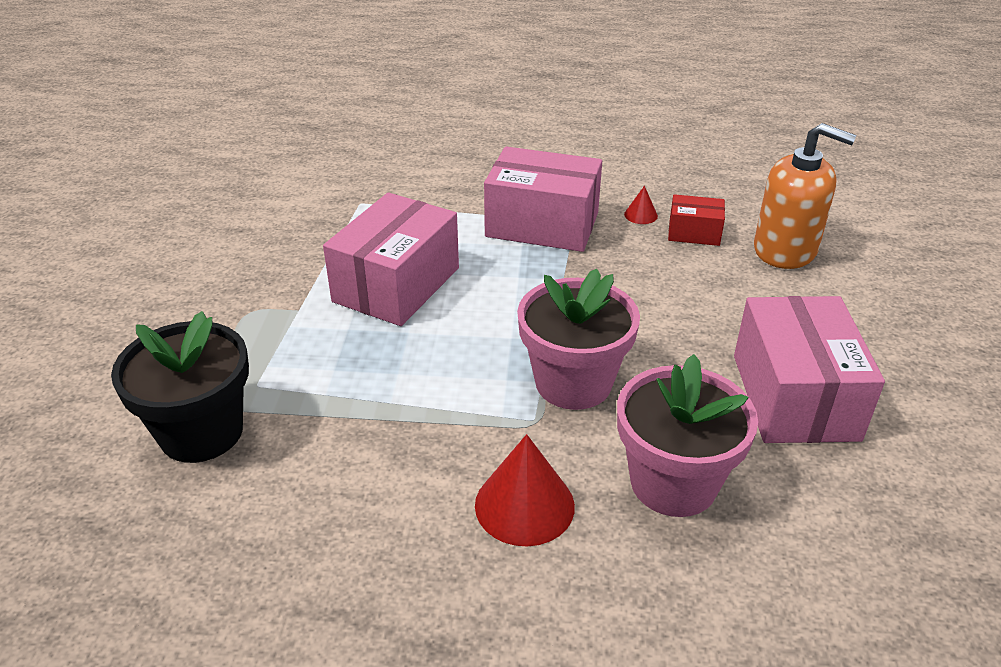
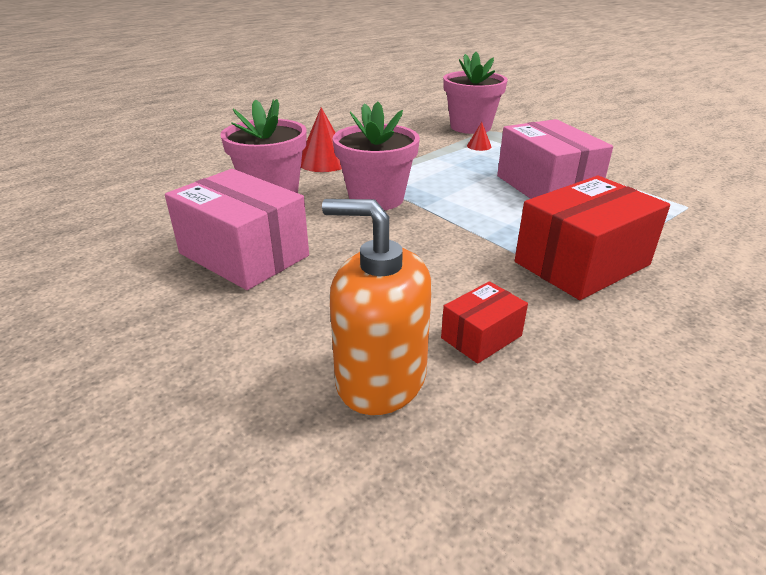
camera: 130 degrees right, 5 degrees down
black flower pot [111,311,249,463] -> pink flower pot [443,52,508,134]
pink box [484,147,602,252] -> red box [515,176,670,300]
red cone [624,186,658,224] -> red cone moved to [467,122,491,151]
orange soap dispenser [754,123,857,269] -> orange soap dispenser turned 45 degrees clockwise [322,199,432,415]

